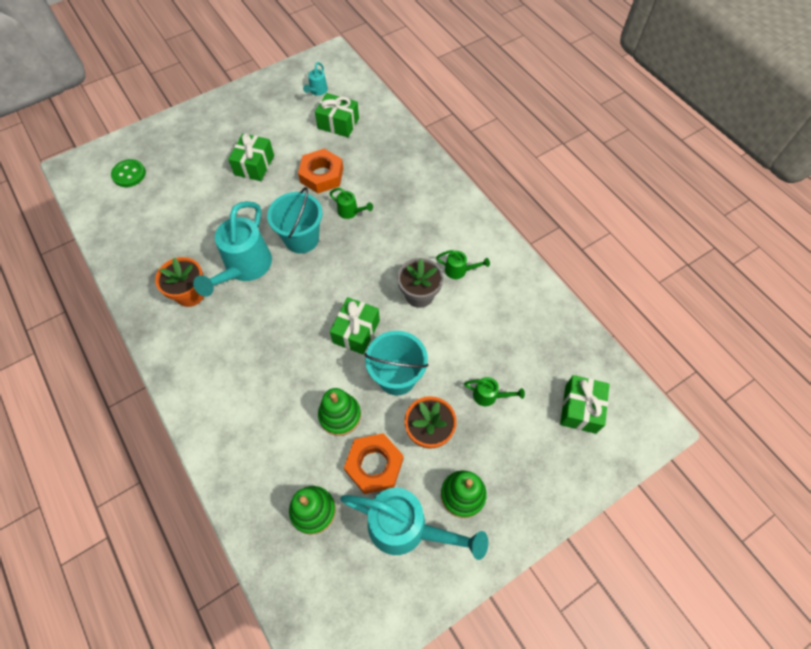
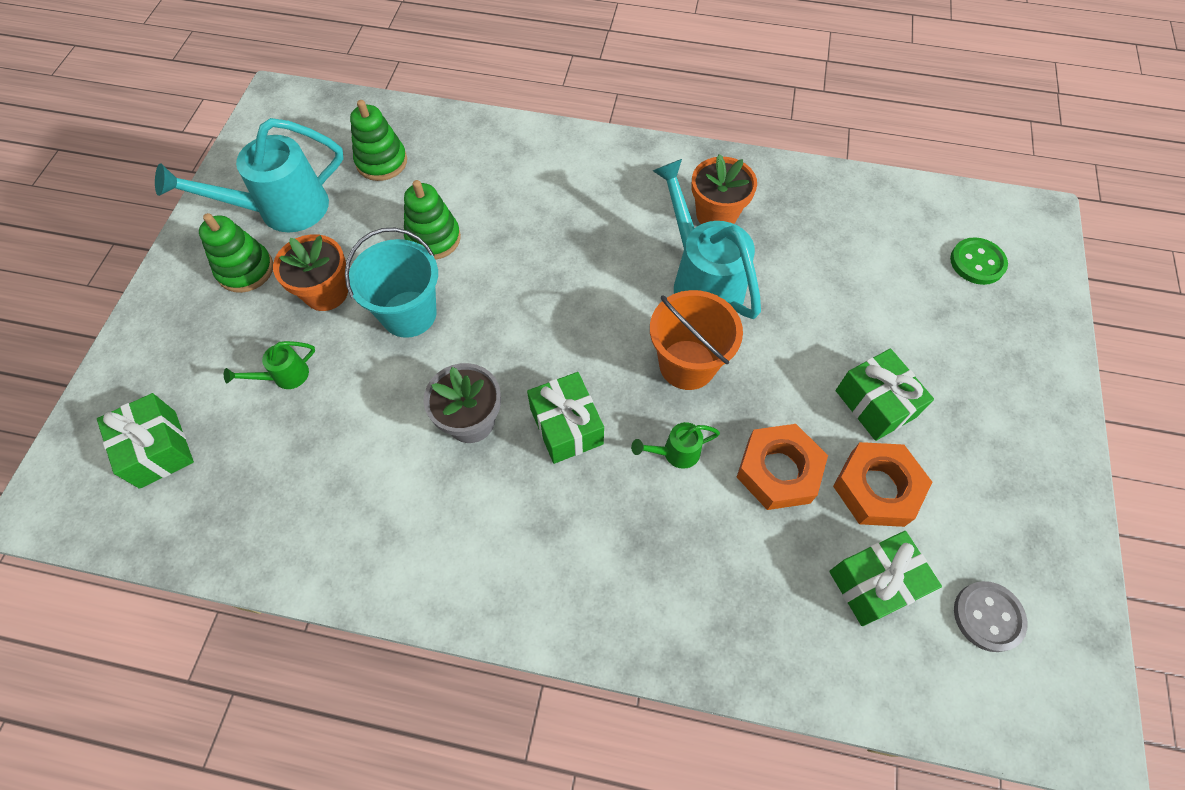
camera: 135 degrees right, 0 degrees up
turquoise bucket [267,187,323,253] -> orange bucket [650,290,743,390]
turquoise watering can [303,62,328,95] -> grey button [954,581,1028,652]
green gift [330,297,380,355] -> green gift moved to [527,372,604,464]
orange nut [344,433,403,494] -> orange nut moved to [833,442,932,527]
green watering can [436,250,490,279] -> none

